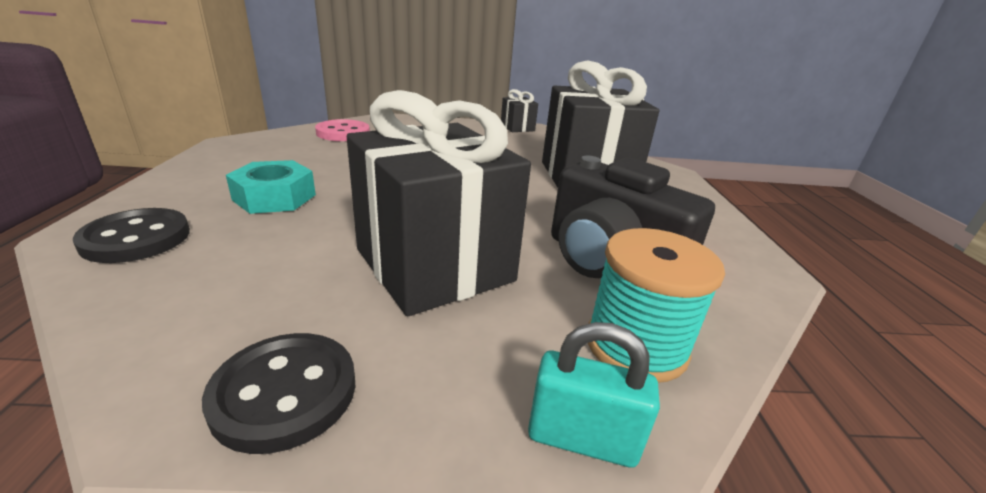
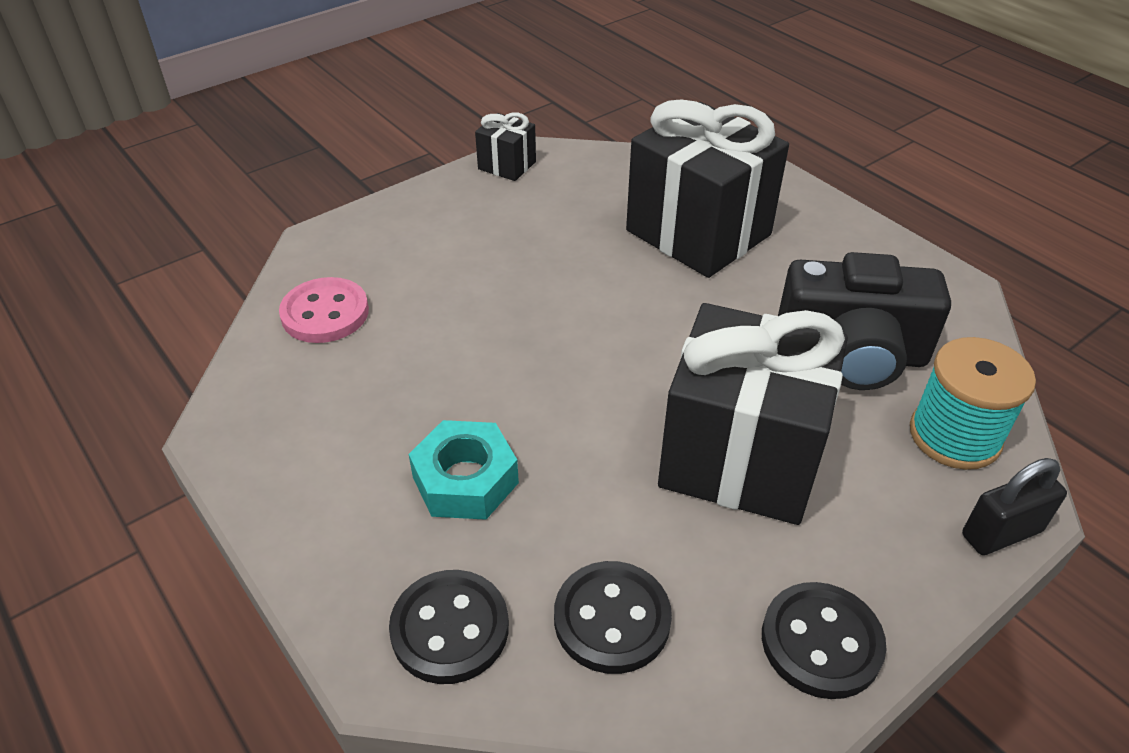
camera: 35 degrees left, 15 degrees up
turquoise padlock [528,322,660,467] -> black padlock [962,458,1067,555]
none -> black button [554,561,672,674]

